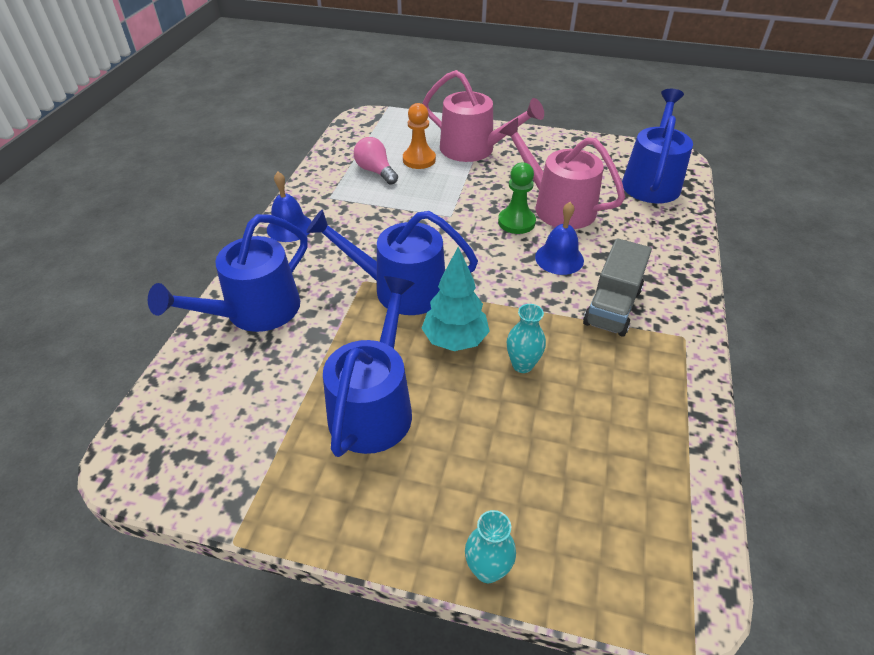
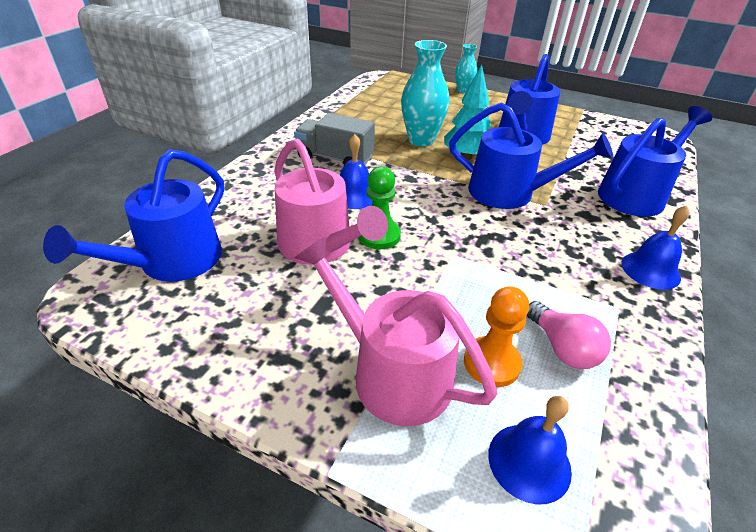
camera: 170 degrees left, 5 degrees down
turquoise vase [507,304,546,373] -> turquoise vase [401,40,449,146], size x1.76
grey truck [583,238,652,337] -> grey truck turned 105 degrees counterclockwise [294,113,375,165]
none -> blue bell [488,396,572,504]

